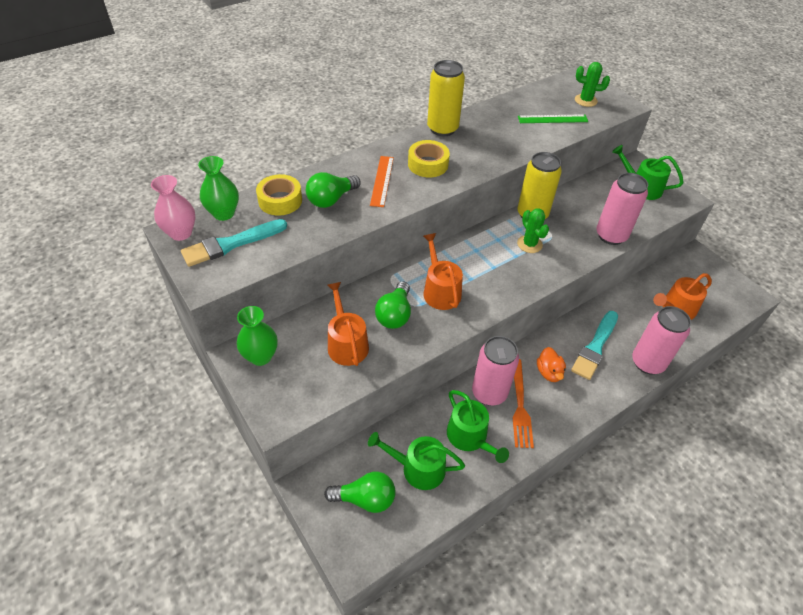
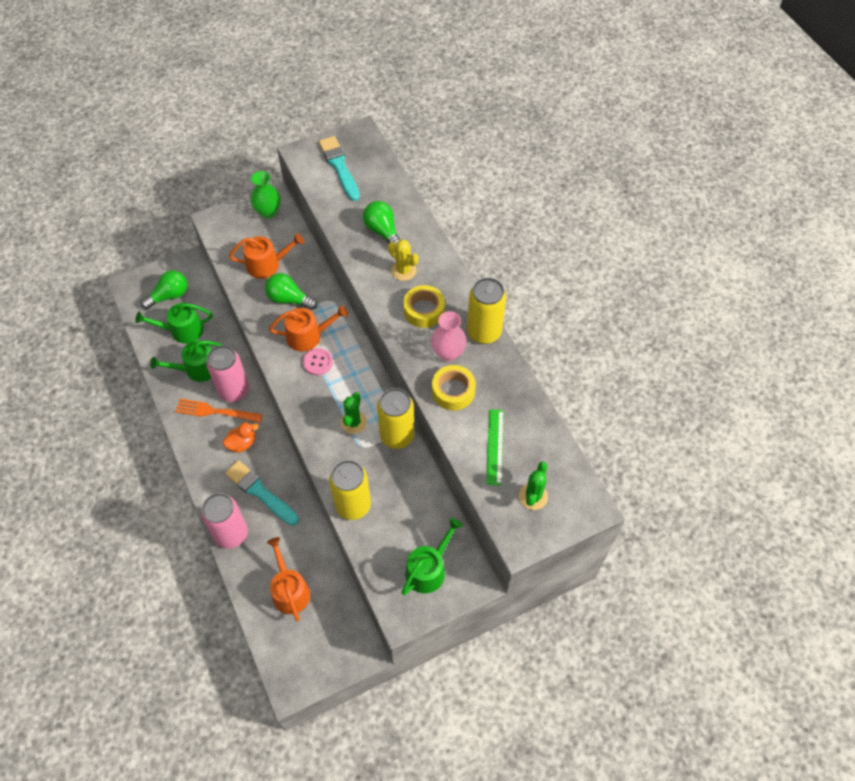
camera: 100 degrees right, 10 degrees up
pink vase [151,175,196,241] -> pink vase moved to [431,311,467,361]
green vase [198,156,239,221] -> none
yellow tape [256,174,302,216] -> yellow tape moved to [432,365,476,410]
green light bulb [324,472,396,513] -> green light bulb turned 135 degrees counterclockwise [141,270,188,309]
green watering can [368,432,465,490] -> green watering can turned 120 degrees counterclockwise [135,303,213,343]
orange ruler [370,156,394,207] -> yellow cactus [388,239,419,281]
green cactus [517,208,549,253] -> green cactus turned 60 degrees counterclockwise [341,392,367,434]
orange duck [537,347,566,382] -> orange duck turned 150 degrees clockwise [223,422,259,453]
pink can [596,173,648,245] -> yellow can [329,460,371,520]
none -> pink button [303,348,333,375]

